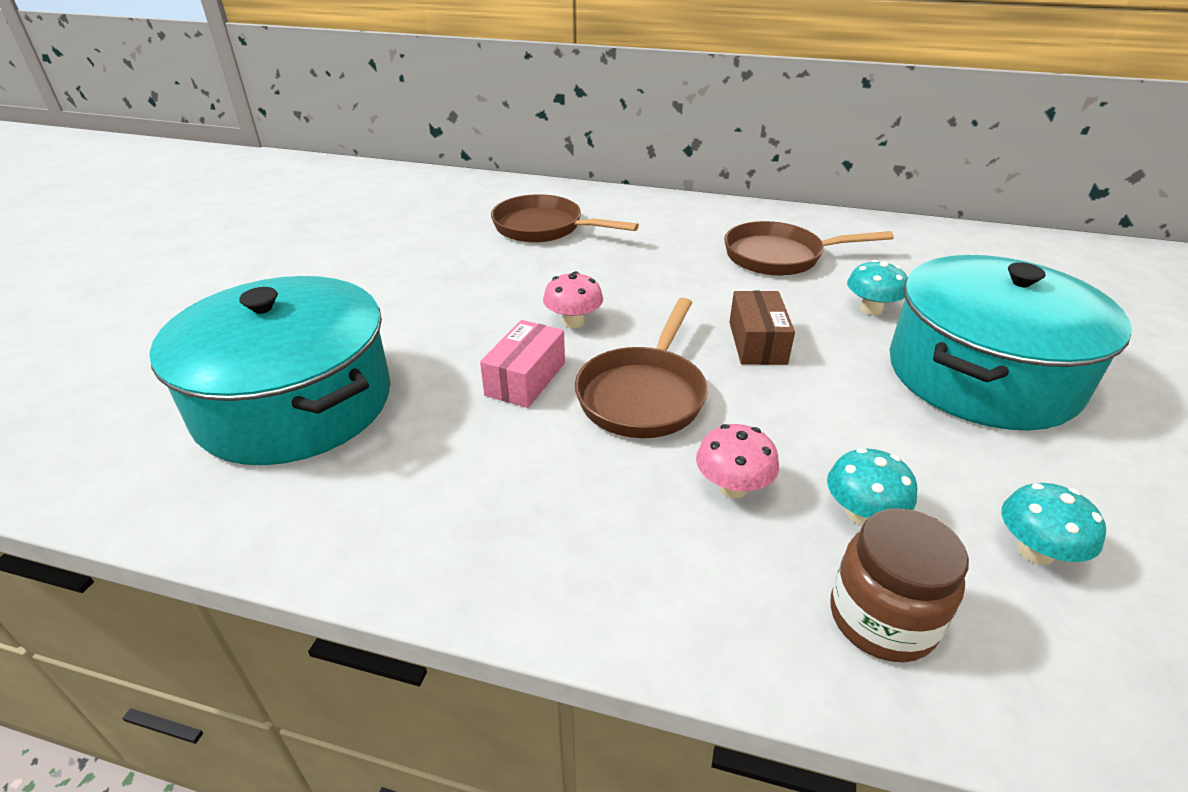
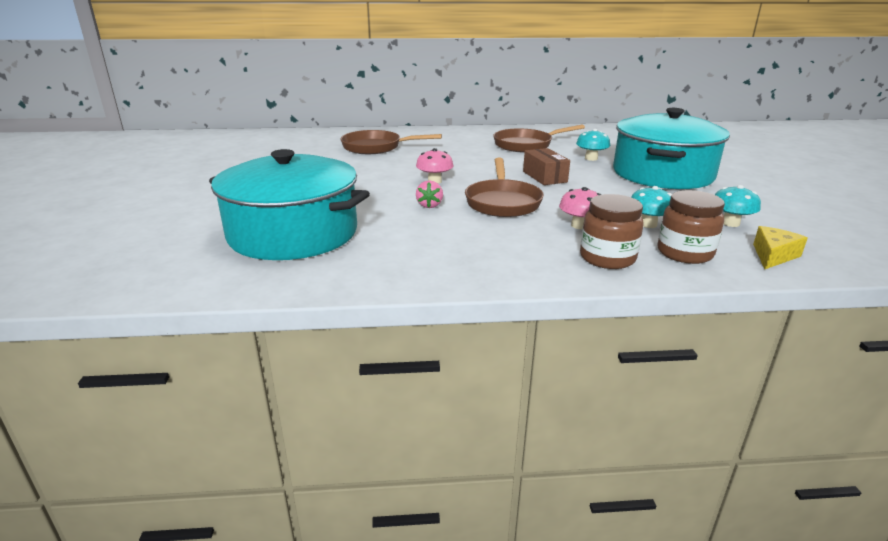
camera: 20 degrees left, 10 degrees down
pink box [480,320,565,408] -> pink strawberry [416,180,443,208]
none -> brown jar [580,194,644,269]
none -> yellow cheese [753,226,808,269]

